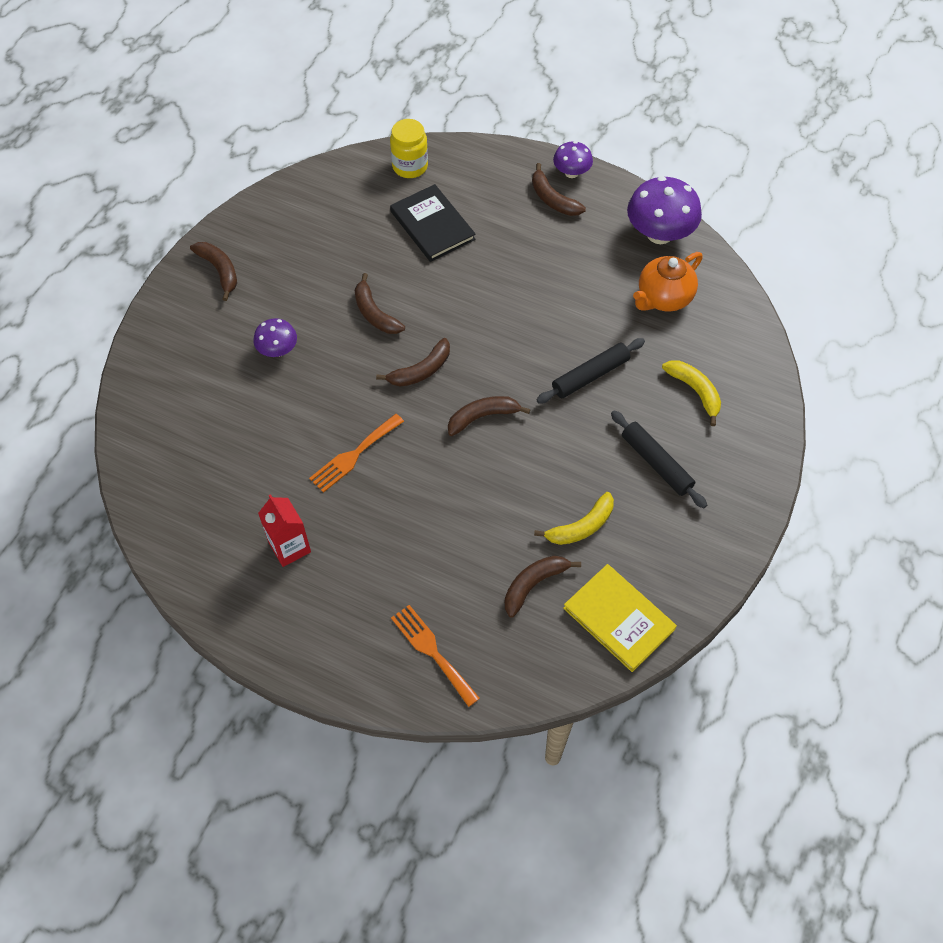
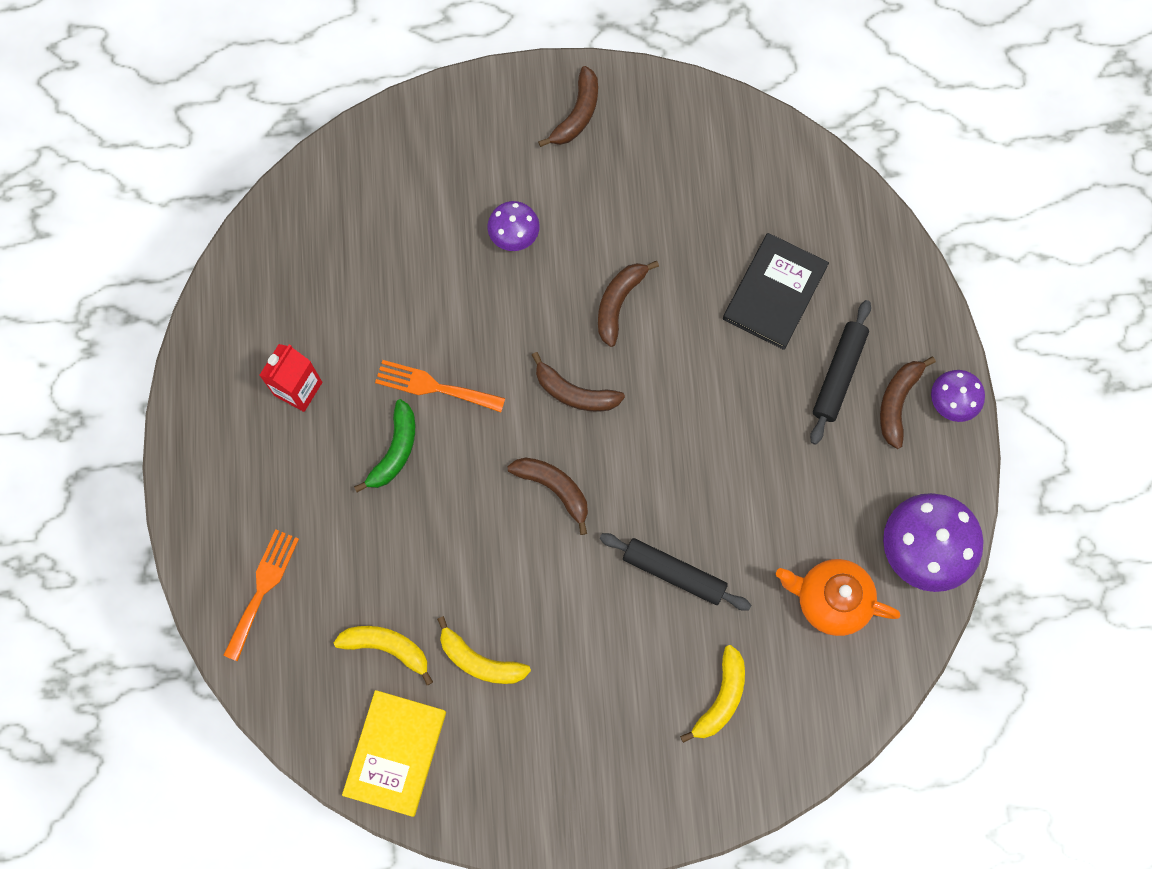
camera: 60 degrees right, 15 degrees up
yellow jar [390,119,428,178] -> none
brown banana [505,556,581,617] -> yellow banana [334,626,433,685]
black rolling pin [611,410,707,508] -> black rolling pin moved to [810,300,871,445]
none -> green banana [354,399,415,492]

